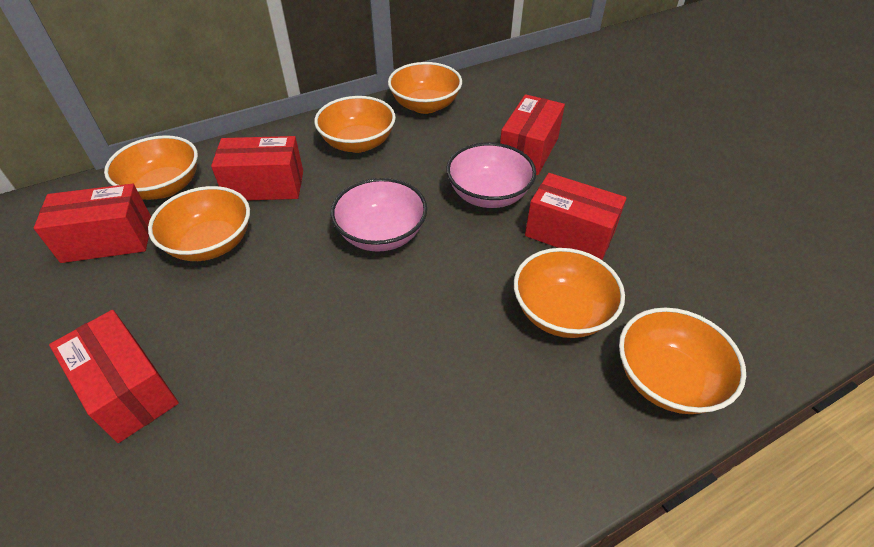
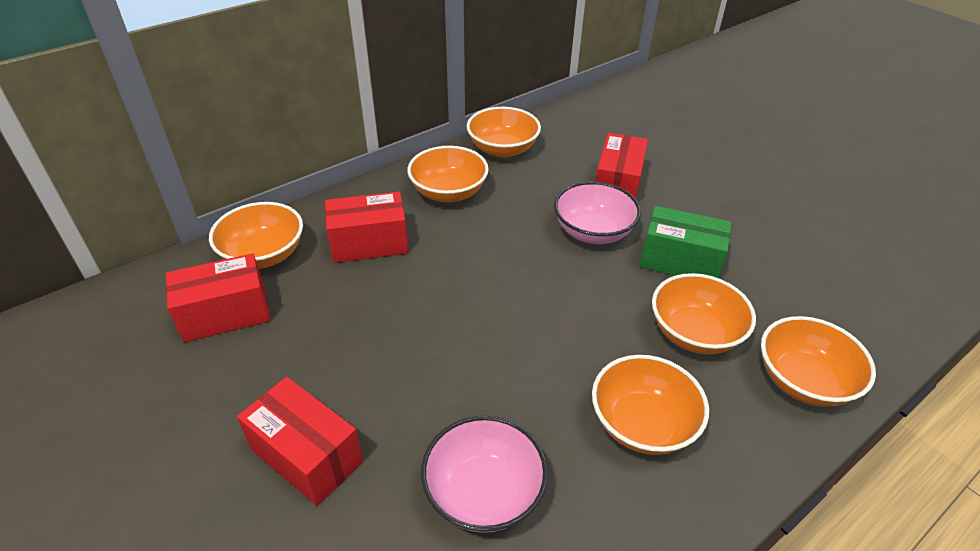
camera: 10 degrees left, 5 degrees down
orange bowl [148,186,250,261] -> orange bowl moved to [592,355,709,455]
pink bowl [331,178,427,252] -> pink bowl moved to [421,416,548,533]
red box [525,173,627,260] -> green box [639,206,732,278]

